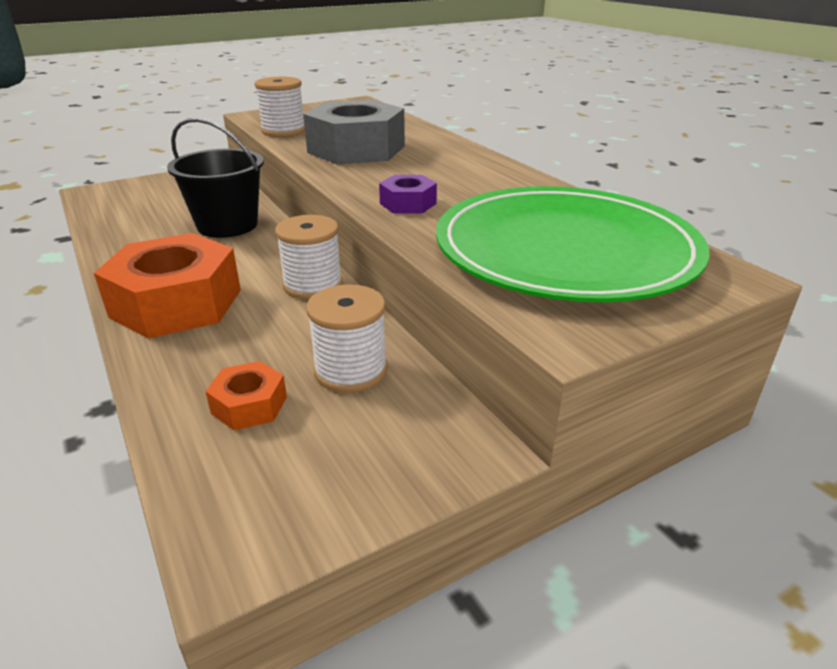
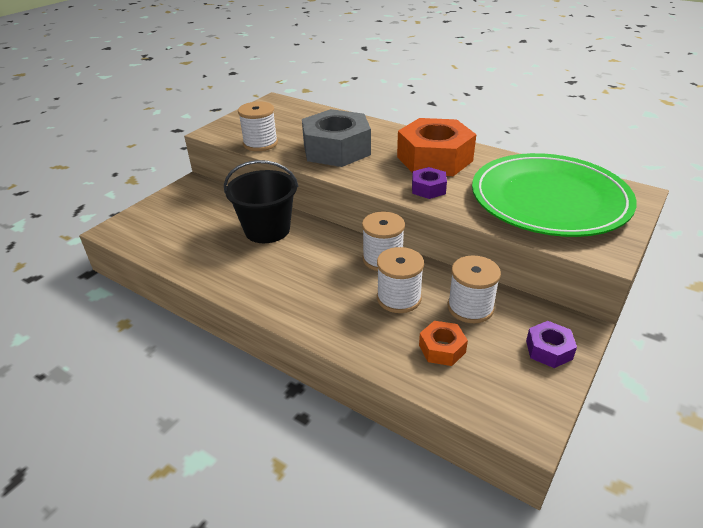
camera: 25 degrees left, 5 degrees up
orange nut [94,233,241,339] -> orange nut moved to [397,118,476,176]
none -> white spool [377,247,424,313]
none -> purple nut [526,321,577,368]

